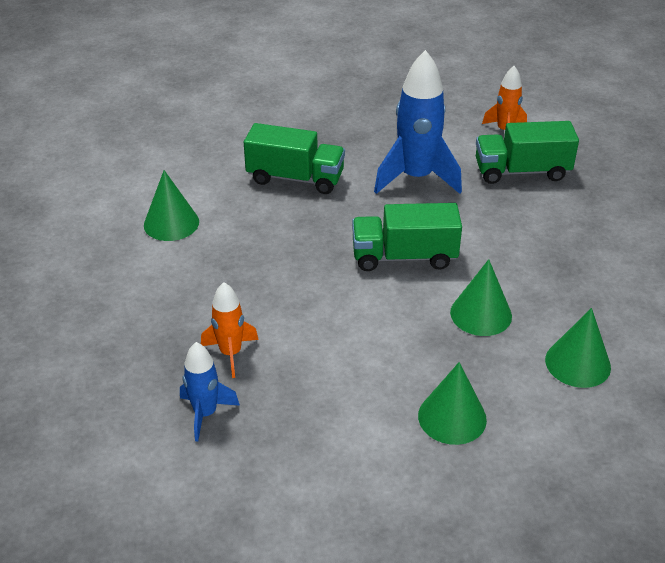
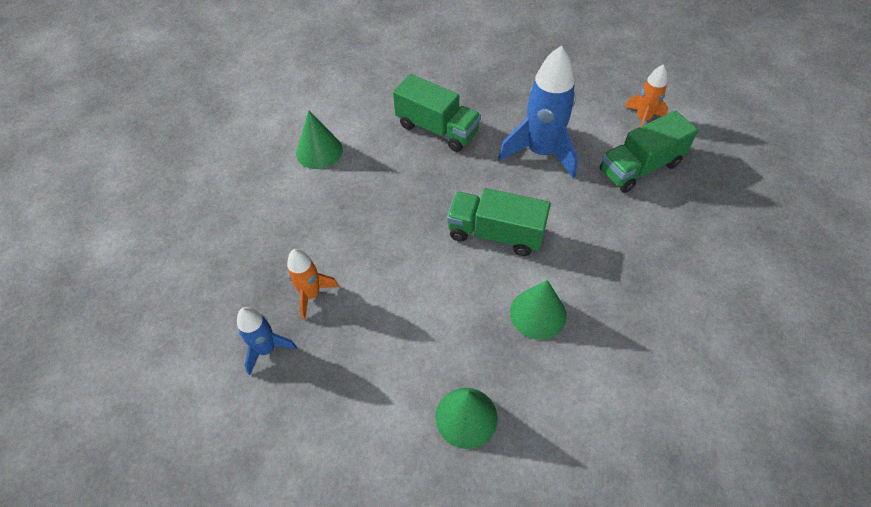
camera: 20 degrees right, 15 degrees up
green truck [476,121,579,184] -> green truck turned 45 degrees counterclockwise [600,110,698,193]
green cone [545,308,611,388] -> none

